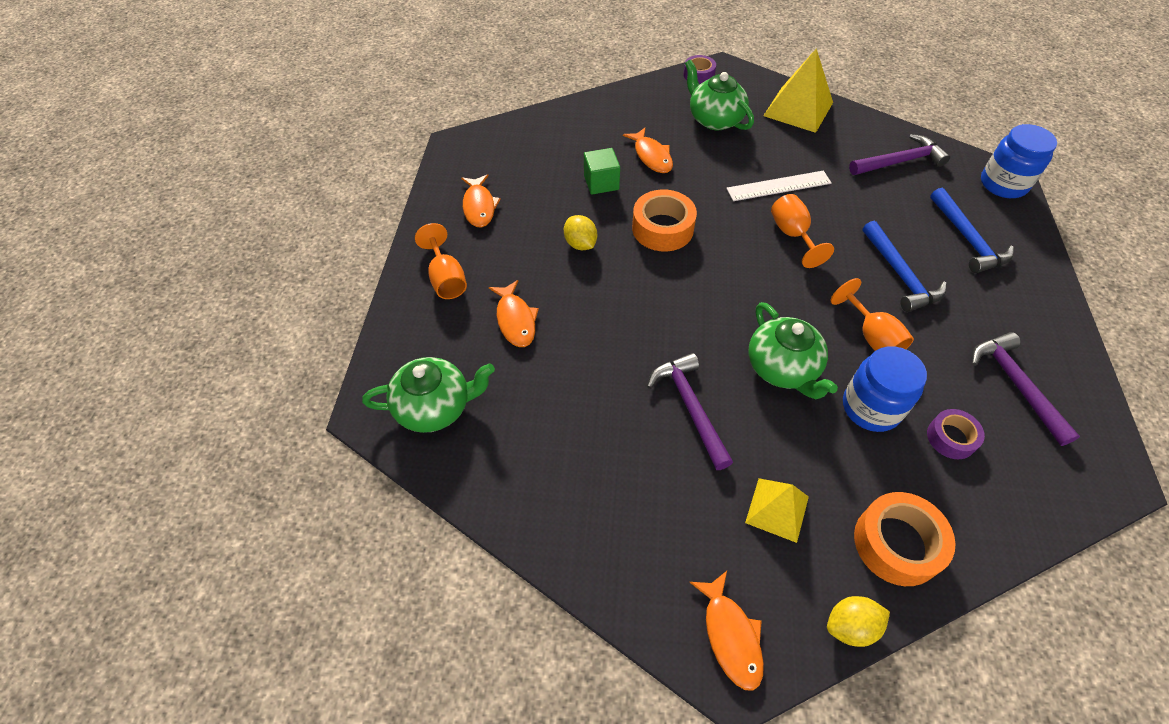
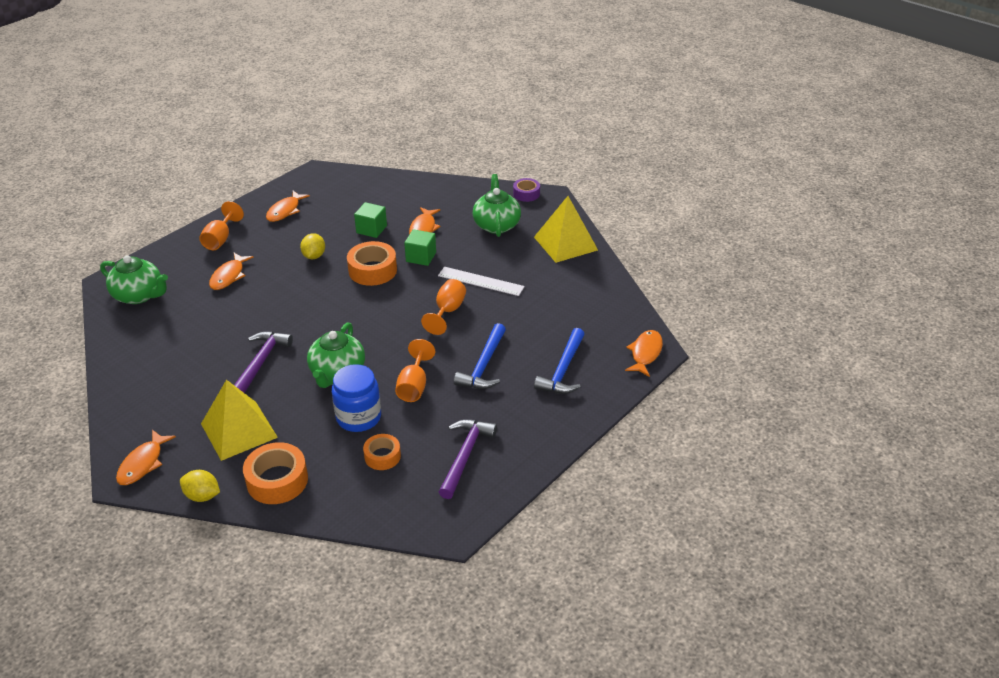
camera: 35 degrees right, 15 degrees down
yellow pyramid [745,478,809,543] -> yellow pyramid [201,380,278,461], size x1.60
purple hammer [849,134,950,175] -> none
purple tape [927,409,985,459] -> orange tape [363,434,401,470]
blue jar [981,124,1057,198] -> orange fish [625,330,663,377]
none -> green cube [404,229,436,266]

